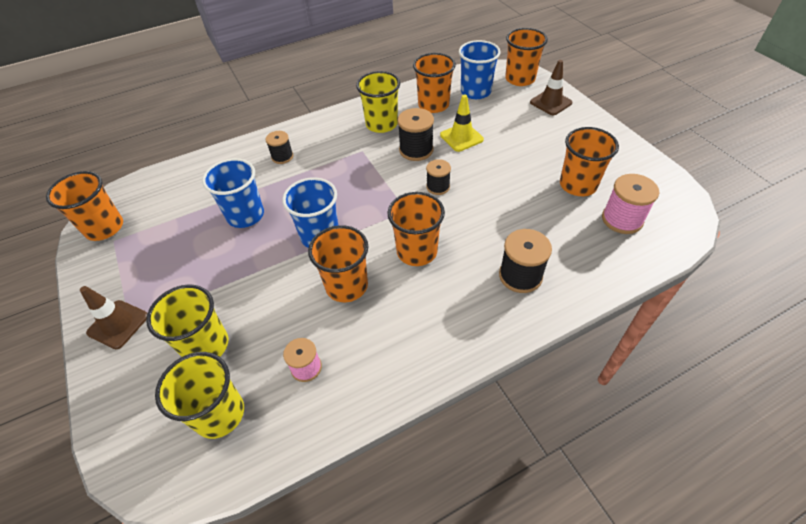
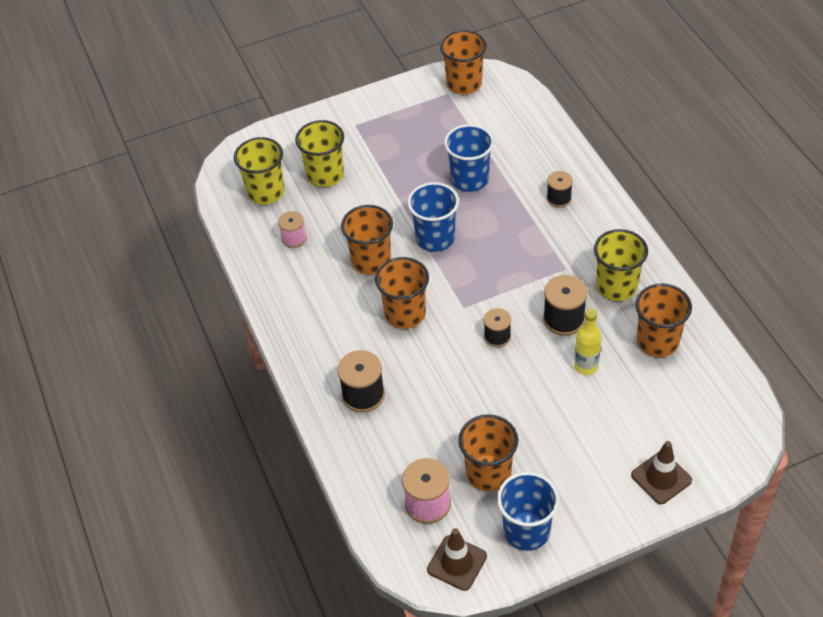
camera: 95 degrees right, 0 degrees up
brown traffic cone [80,286,147,349] -> brown traffic cone moved to [427,528,487,591]
yellow traffic cone [440,94,484,152] -> yellow bottle [574,309,602,375]
blue cup [459,40,500,99] -> blue cup moved to [497,472,559,551]
orange cup [505,28,548,86] -> none

